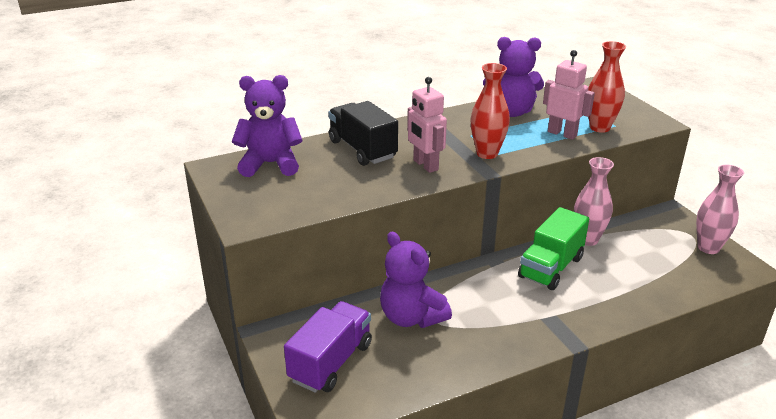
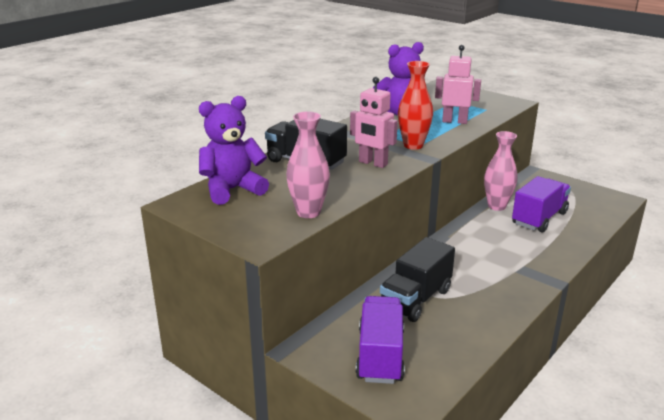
camera: 25 degrees left, 5 degrees down
purple teddy bear [380,231,452,328] -> black truck [380,237,455,322]
green truck [518,207,589,290] -> none
red vase [588,41,626,133] -> none
pink vase [696,165,744,254] -> pink vase moved to [286,112,330,218]
none -> purple truck [512,176,571,232]

